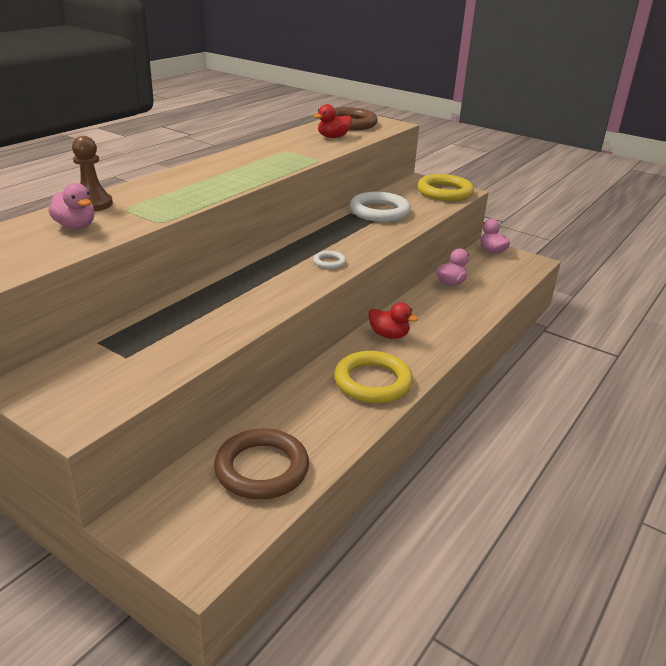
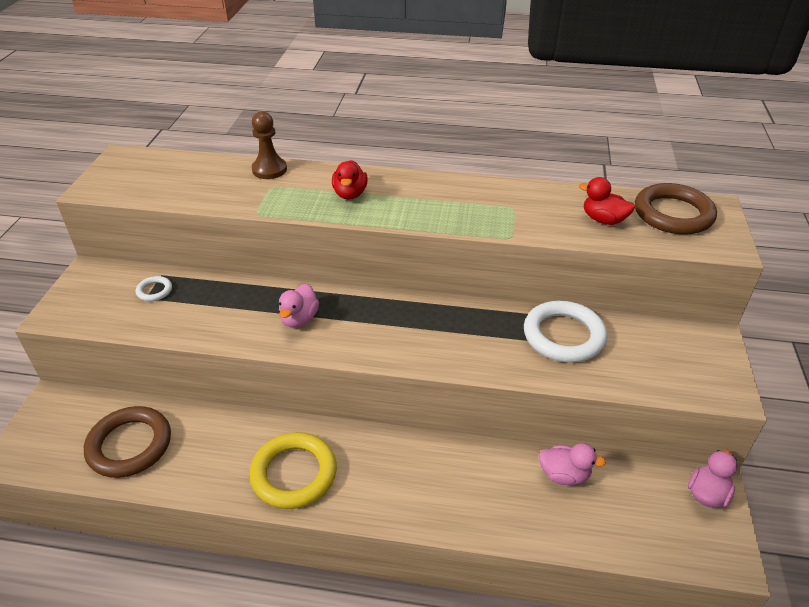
camera: 65 degrees right, 10 degrees up
pink duck [48,183,94,229] -> pink duck moved to [279,284,319,328]
white ring [313,251,346,269] -> white ring moved to [136,276,172,301]
red duck [368,302,418,339] -> red duck moved to [332,160,367,200]
yellow ring [417,174,474,201] -> none

